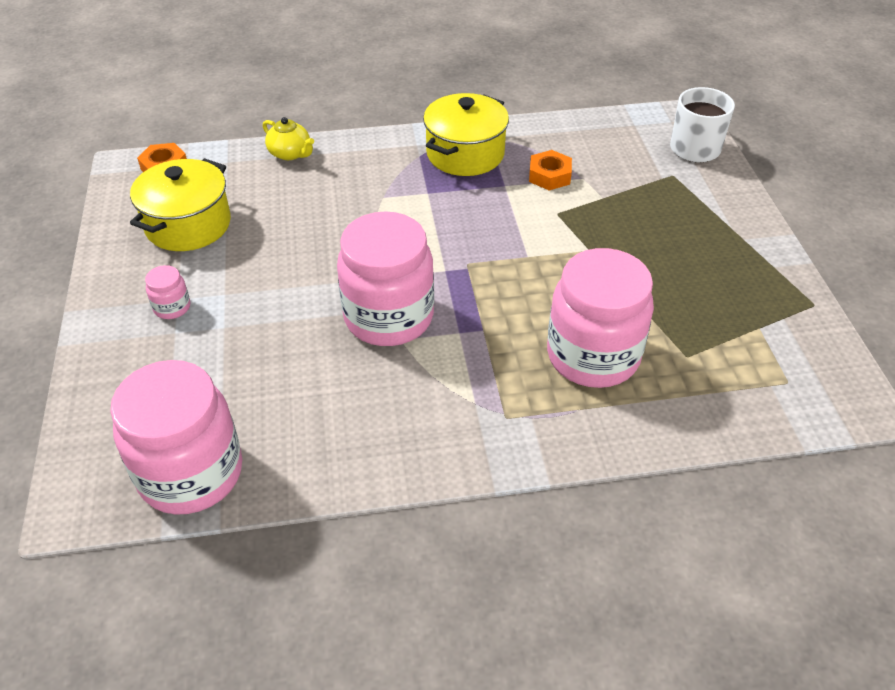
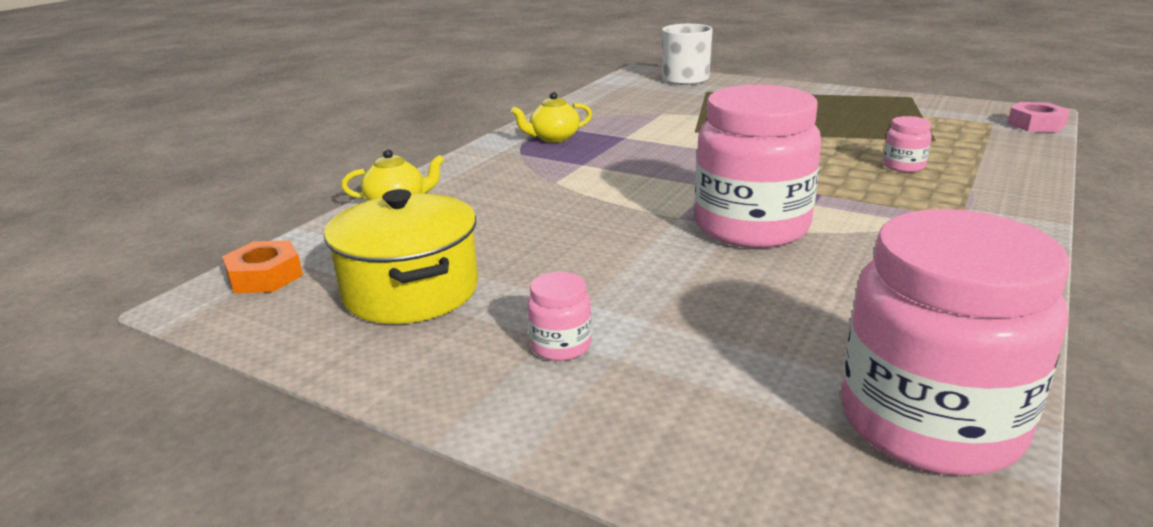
camera: 50 degrees left, 20 degrees down
yellow pot [423,93,509,176] -> yellow teapot [511,92,592,143]
orange nut [529,150,572,190] -> none
pink jar [547,248,654,388] -> pink jar [883,116,932,172], size x0.42
none -> pink nut [1008,102,1070,133]

